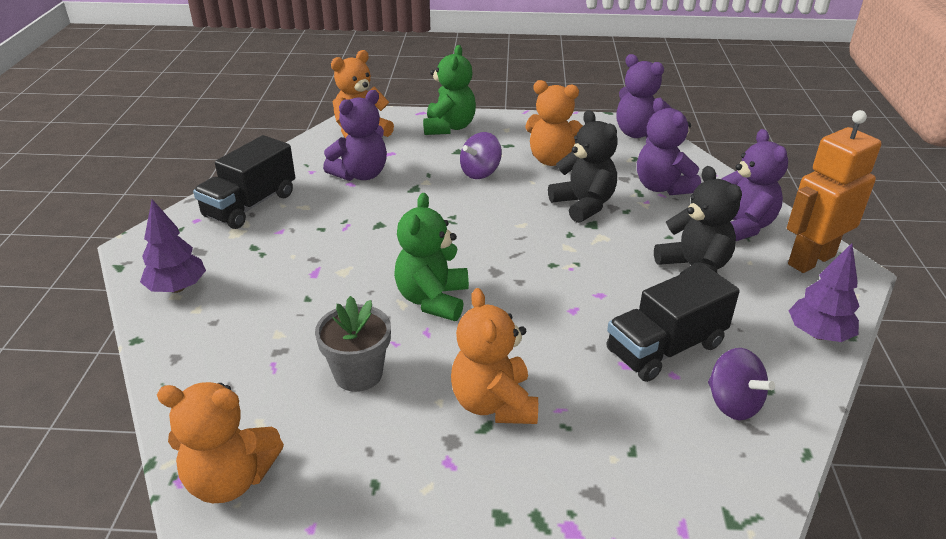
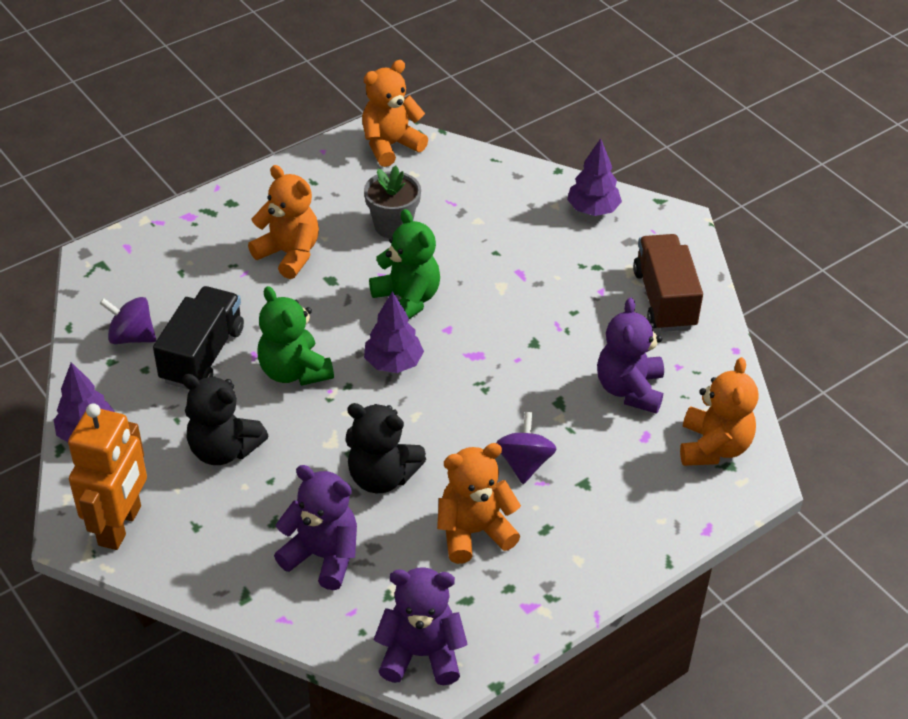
camera: 140 degrees right, 10 degrees up
black truck [193,135,295,229] -> brown truck [633,234,703,332]
green teddy bear [423,45,476,135] -> green teddy bear moved to [257,286,334,386]
purple teddy bear [721,129,788,241] -> none
none -> purple tree [364,291,424,373]

